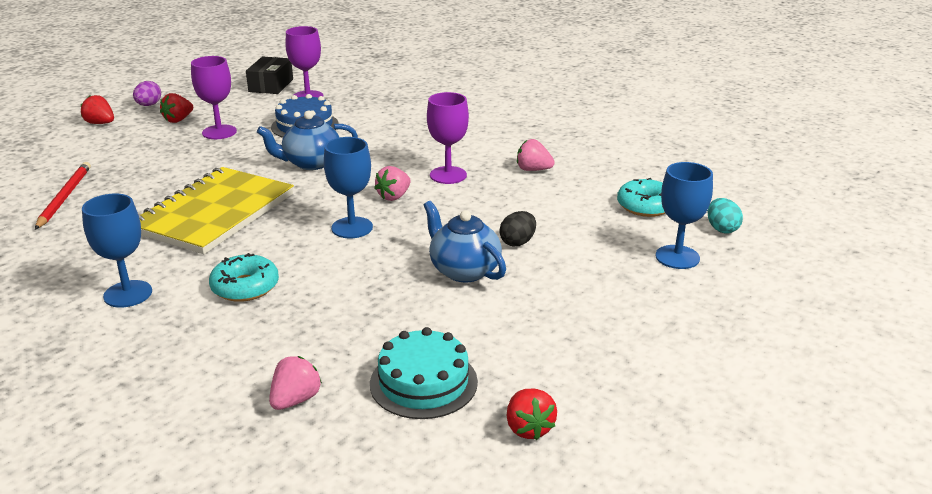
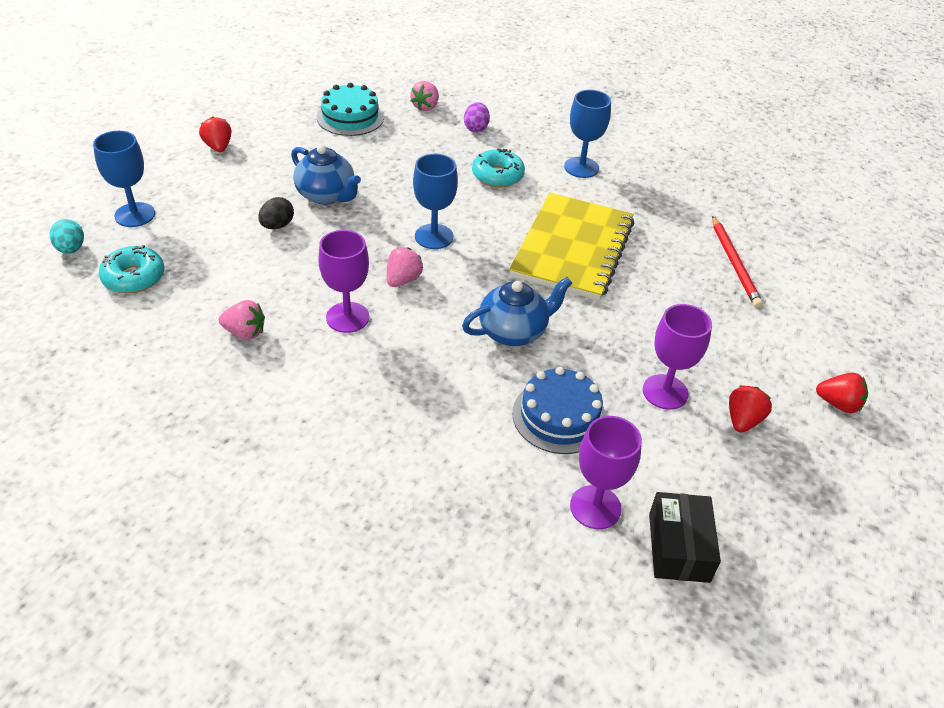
camera: 170 degrees right, 15 degrees up
purple egg [133,81,161,106] -> purple egg moved to [464,102,490,132]
red strawberry [507,389,557,440] -> red strawberry moved to [199,116,232,152]

